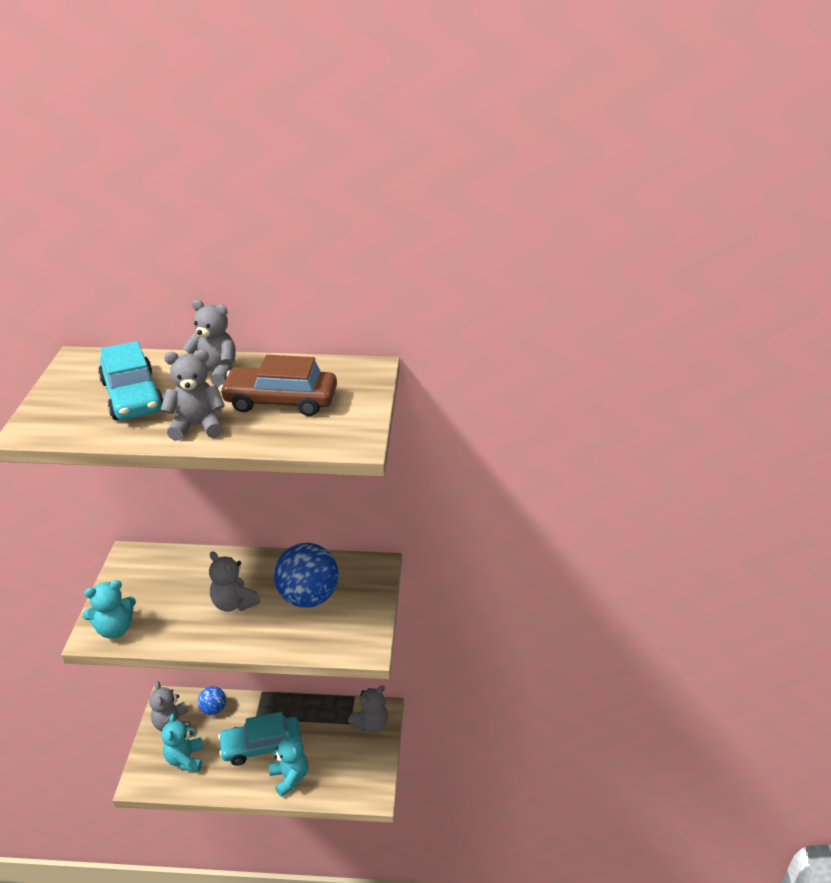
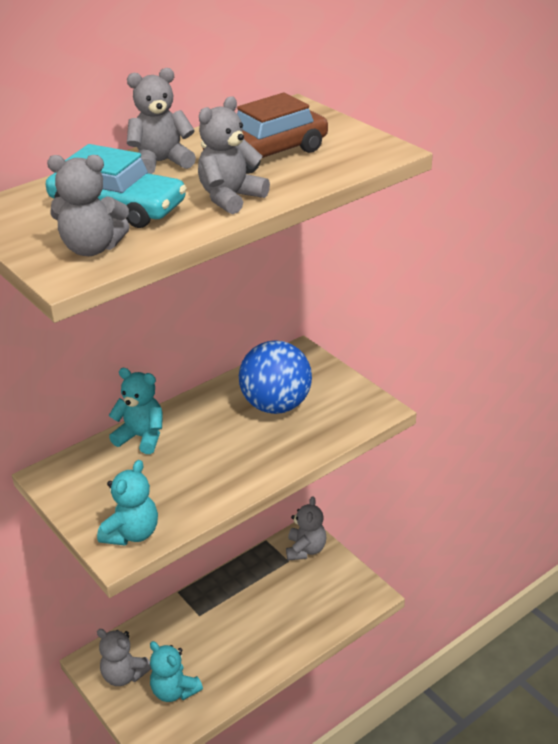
camera: 40 degrees left, 0 degrees up
blue ball [198,686,226,715] -> none
grey teddy bear [209,551,260,612] -> grey teddy bear moved to [47,155,130,256]
turquoise car [218,712,302,766] -> none
turquoise teddy bear [269,730,308,797] -> turquoise teddy bear moved to [109,368,163,454]

